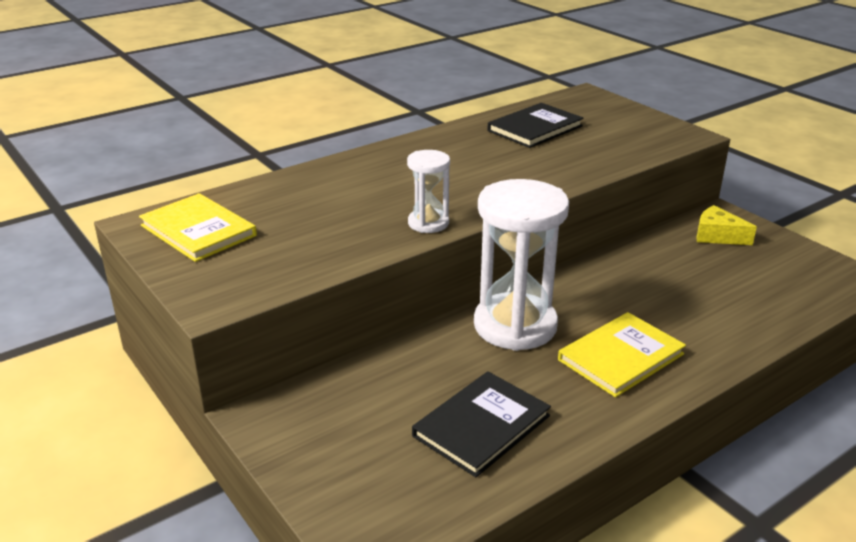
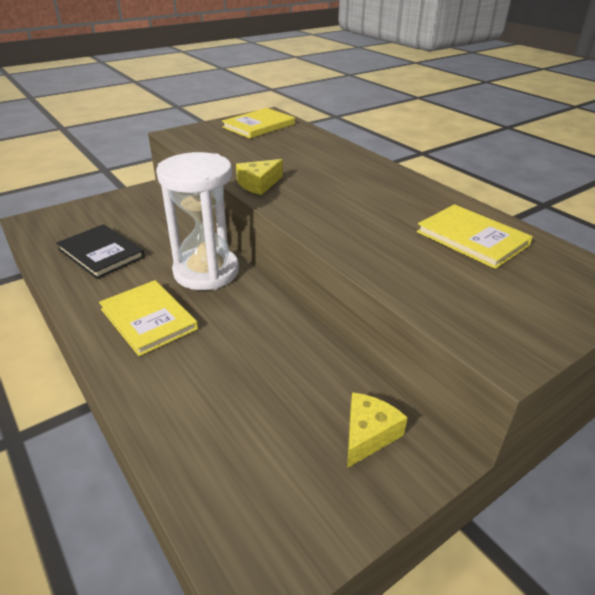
camera: 90 degrees right, 5 degrees up
white hourglass [407,150,450,233] -> yellow cheese [236,159,283,195]
black book [488,103,584,148] -> yellow book [417,204,533,269]

